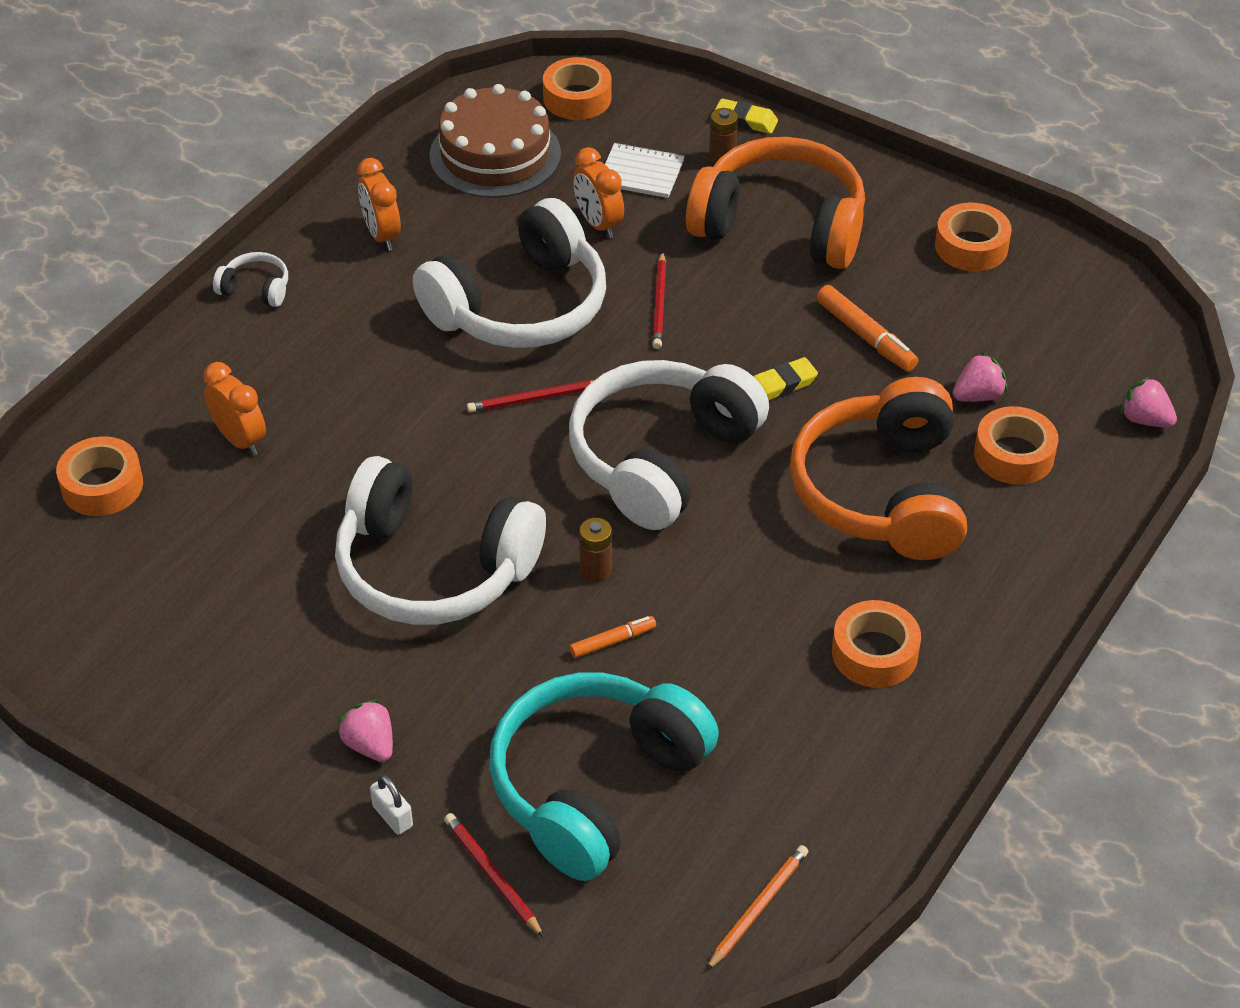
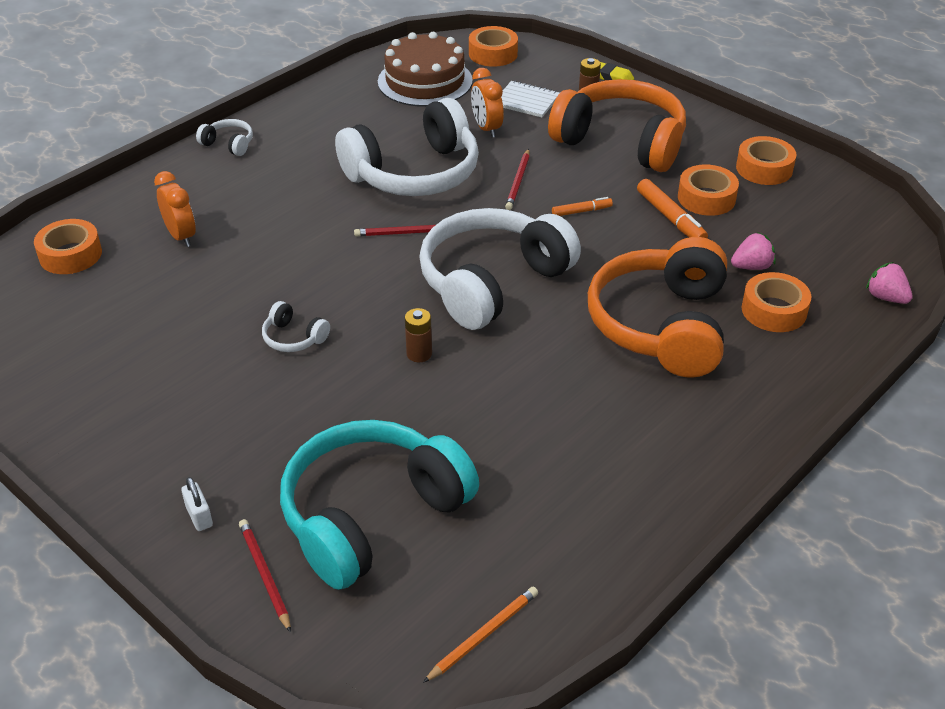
camera: 10 degrees right, 5 degrees down
white headphones [335,456,546,625] -> white headphones [262,301,330,352], size x0.40
pink strawberry [337,699,393,762] -> none
orange clock [357,158,401,251] -> none
orange marker [570,616,656,658] -> orange marker moved to [552,197,613,216]
yellow eraser [753,357,818,400] -> none
orange tape [832,600,921,688] -> orange tape moved to [678,164,739,216]

